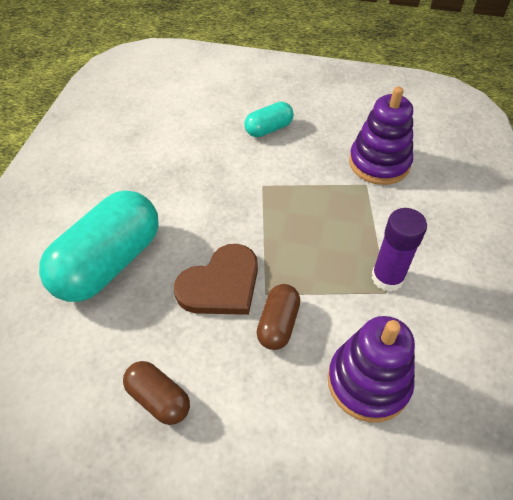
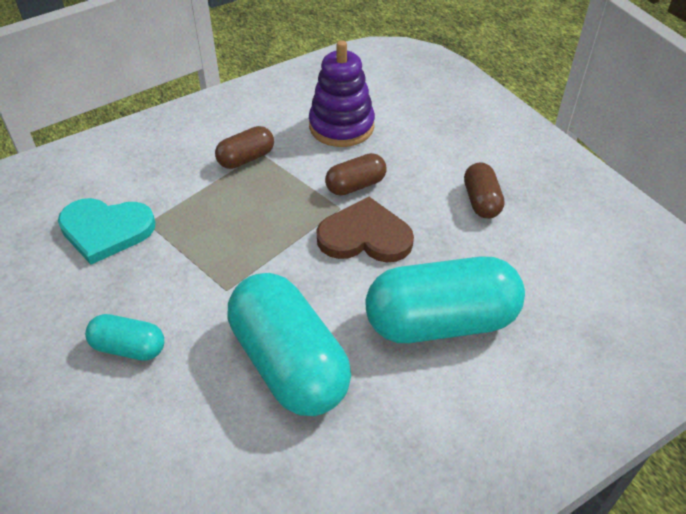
camera: 135 degrees left, 5 degrees down
purple stacking toy [349,87,413,185] -> turquoise heart [58,198,156,265]
purple glue stick [372,208,427,292] -> brown capsule [215,126,274,169]
none -> turquoise capsule [227,273,351,416]

